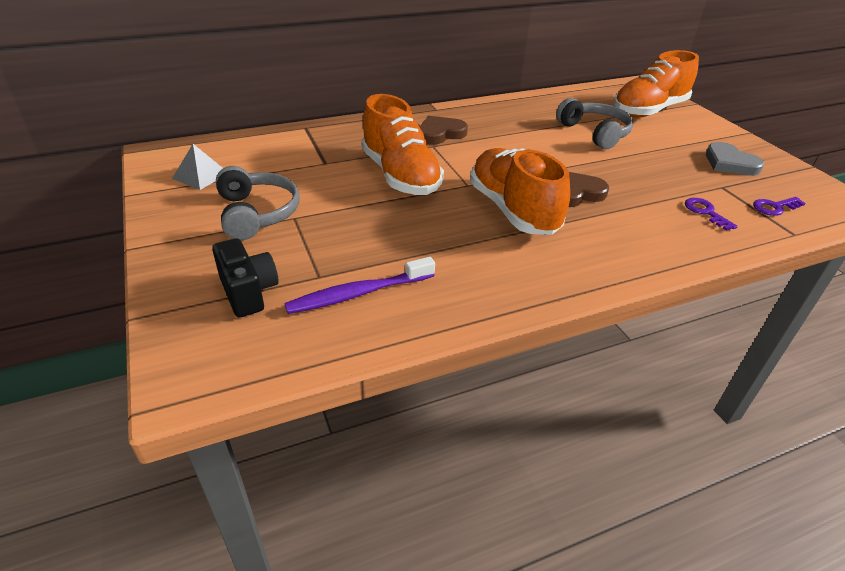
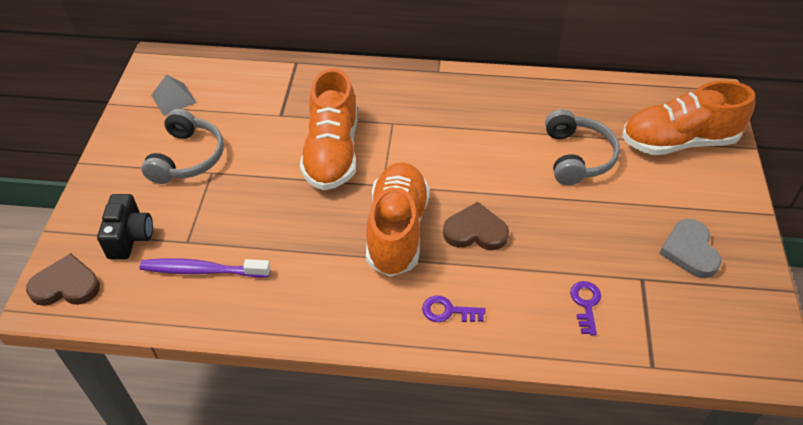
camera: 30 degrees right, 10 degrees up
brown heart [420,116,468,145] -> brown heart moved to [26,253,100,306]
purple key [753,197,806,216] -> purple key moved to [422,296,485,322]

